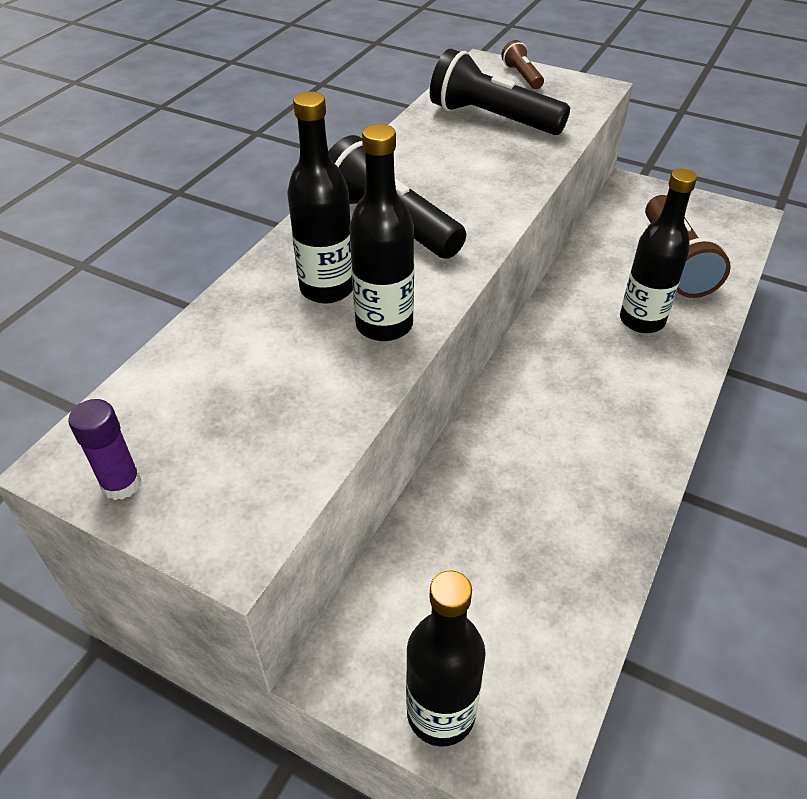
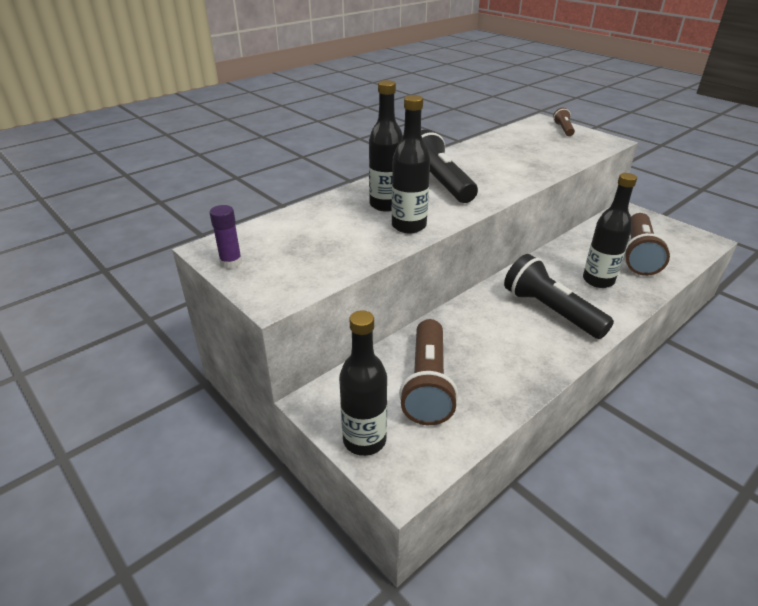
camera: 20 degrees right, 10 degrees down
black flashlight [430,49,570,135] -> black flashlight moved to [504,254,614,339]
none -> brown flashlight [399,319,458,425]

